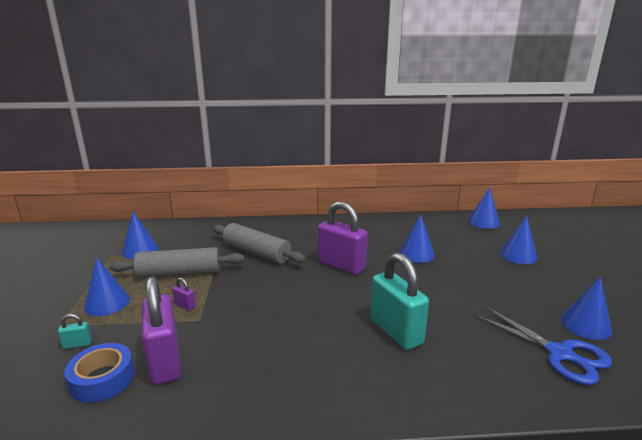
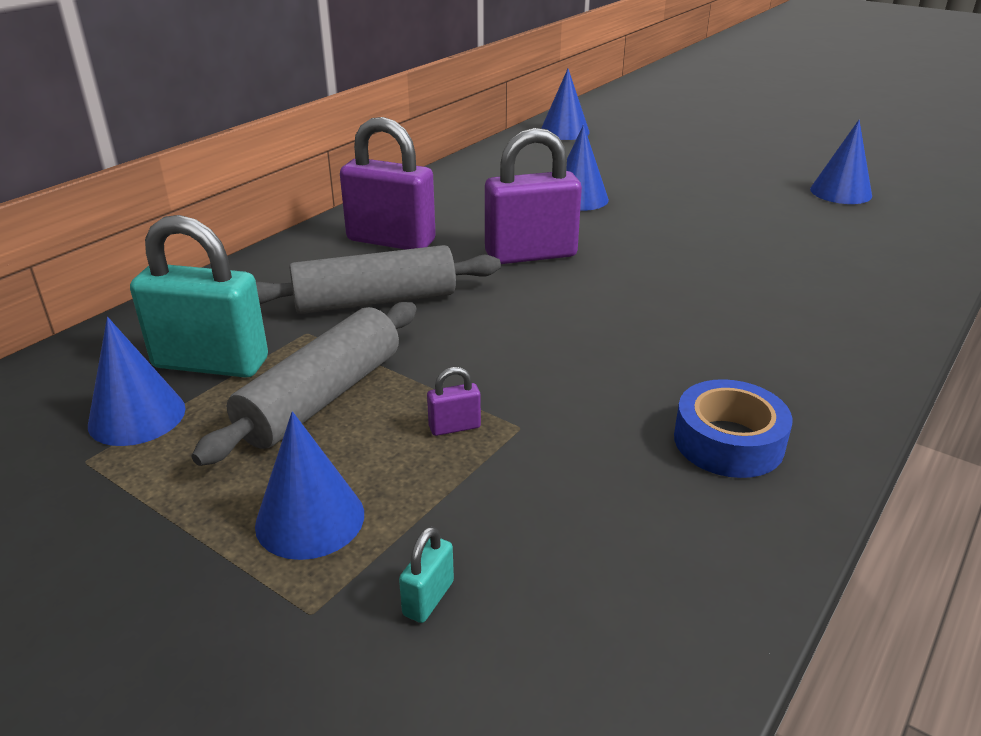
camera: 50 degrees left, 10 degrees up
blue tape [64,343,135,403] -> blue tape moved to [674,379,793,478]
purple padlock [142,276,181,385] -> purple padlock moved to [340,117,436,250]
turquoise padlock [370,253,429,350] -> turquoise padlock moved to [130,215,268,378]
blue scissors [475,307,612,385] -> none
blue cone [500,215,538,264] -> none

